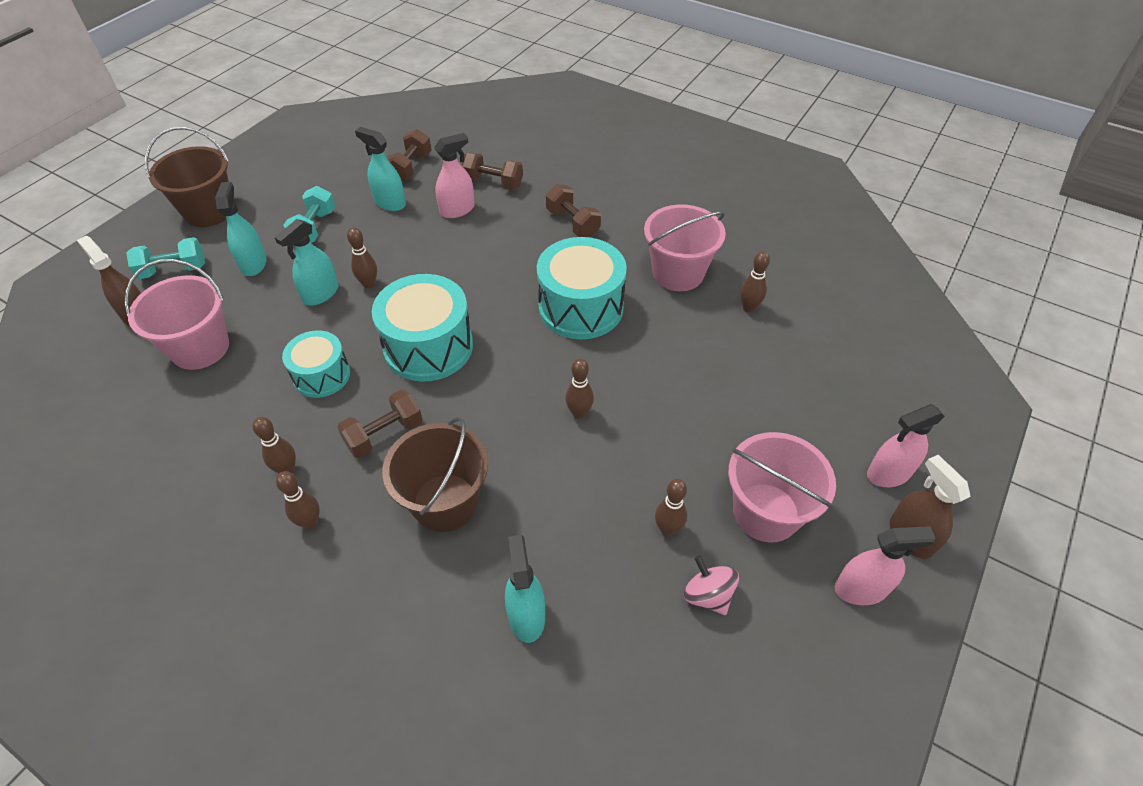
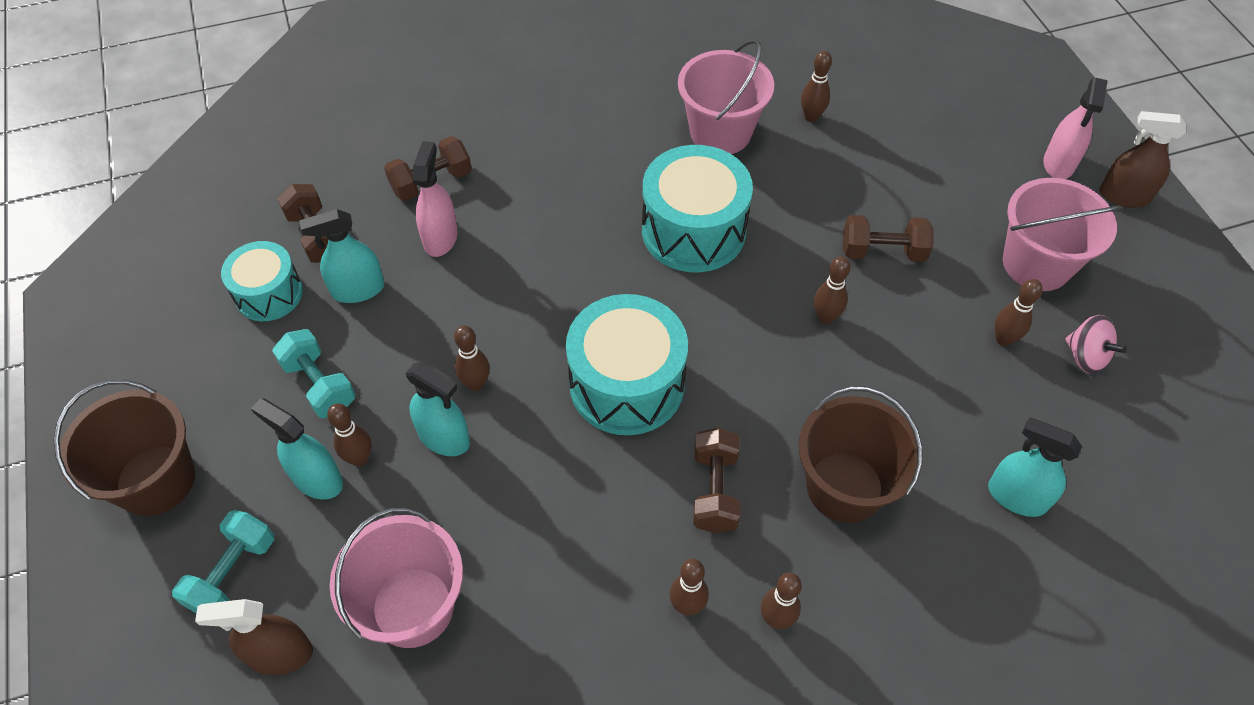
camera: 50 degrees left, 5 degrees up
turquoise spray bottle [274,219,338,306] -> turquoise spray bottle turned 45 degrees counterclockwise [406,362,470,456]
turquoise drum [282,330,350,398] -> turquoise drum moved to [221,241,303,321]
brown dumbbell [546,184,601,237] -> brown dumbbell moved to [843,215,934,262]
pink spinning top [684,555,739,615] -> pink spinning top turned 135 degrees counterclockwise [1065,315,1127,373]
pink spray bottle [834,526,936,605] -> none
none -> brown bowling pin [327,403,372,467]

